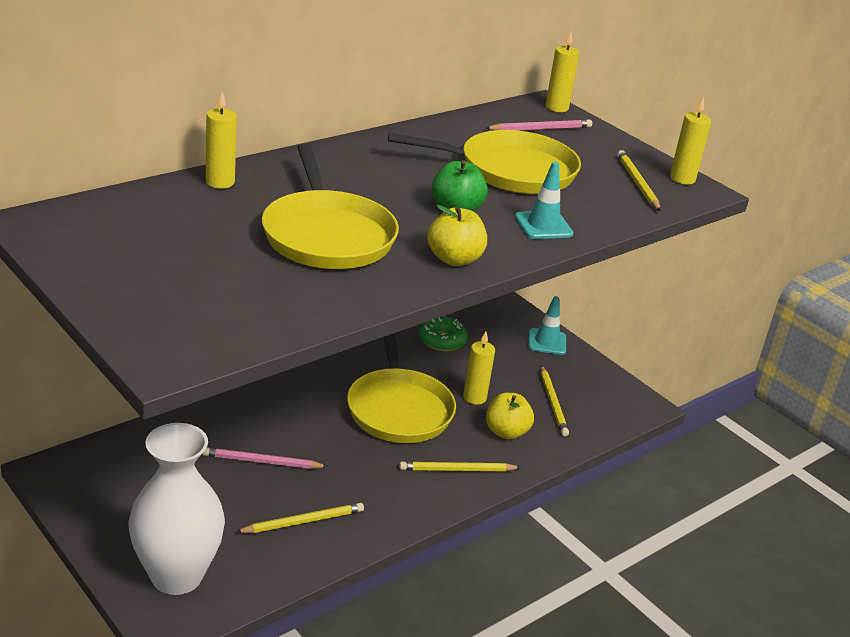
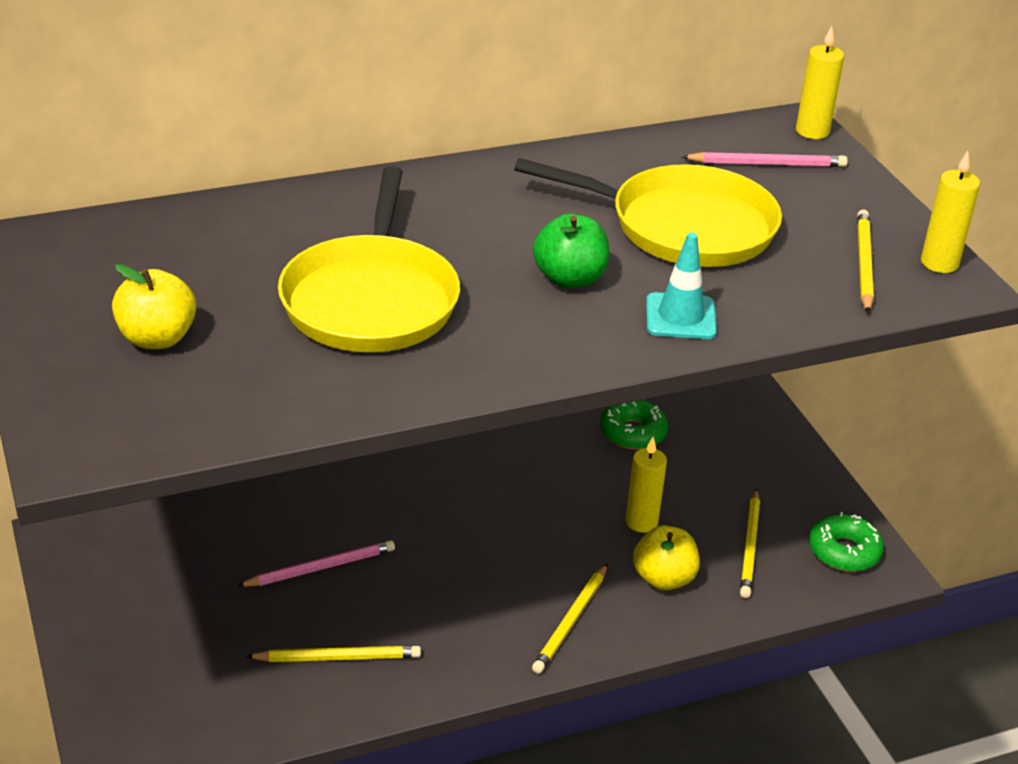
camera: 20 degrees right, 5 degrees up
white vase [128,423,225,595] -> none
pink pencil [202,447,328,469] -> pink pencil turned 135 degrees clockwise [237,540,395,587]
yellow candle [206,92,237,189] -> none
yellow pan [347,333,456,443] -> none
yellow pencil [399,461,521,472] -> yellow pencil turned 75 degrees counterclockwise [532,564,607,674]
yellow apple [427,205,487,266] -> yellow apple moved to [112,264,196,349]
turquoise traffic cone [528,296,566,355] -> none
none -> green donut [809,512,884,572]

